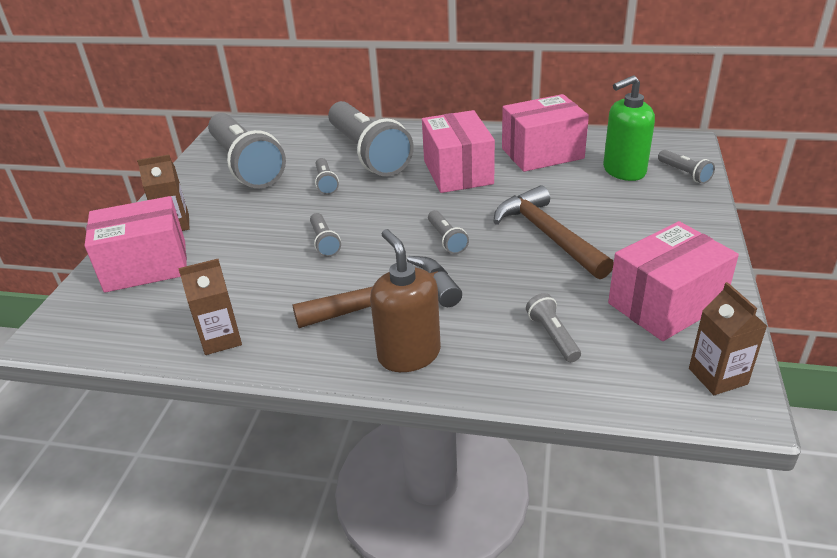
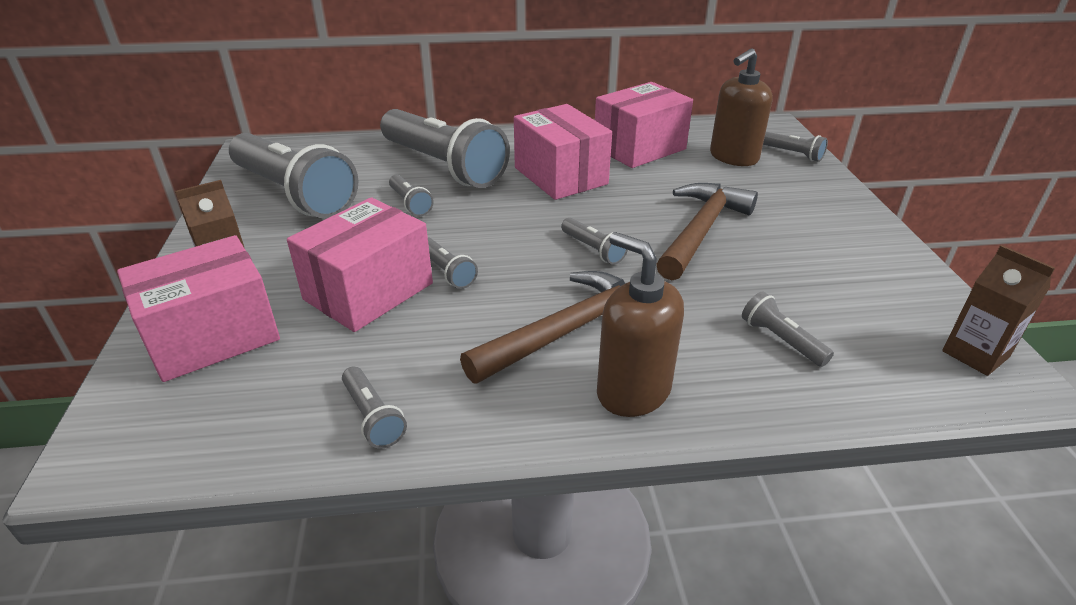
camera: 20 degrees left, 0 degrees up
brown carton [178,259,242,355] -> grey flashlight [342,366,407,449]
brown hammer [494,185,614,279] -> brown hammer turned 75 degrees clockwise [656,183,758,280]
green soap dispenser [603,75,655,181] -> brown soap dispenser [710,48,773,166]
pink box [608,221,739,341] -> pink box moved to [287,197,433,332]

